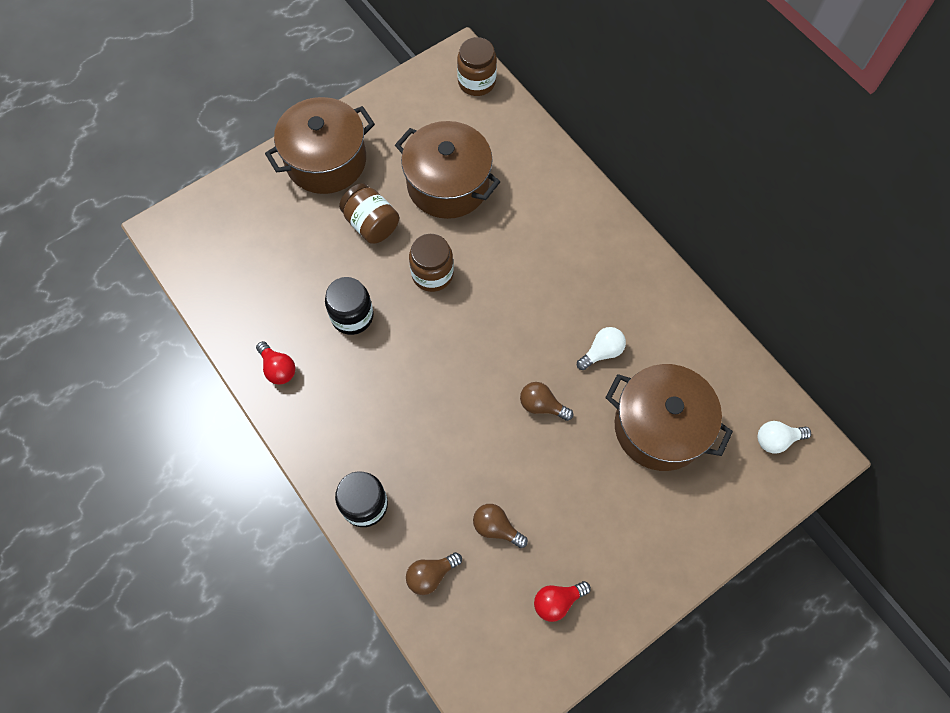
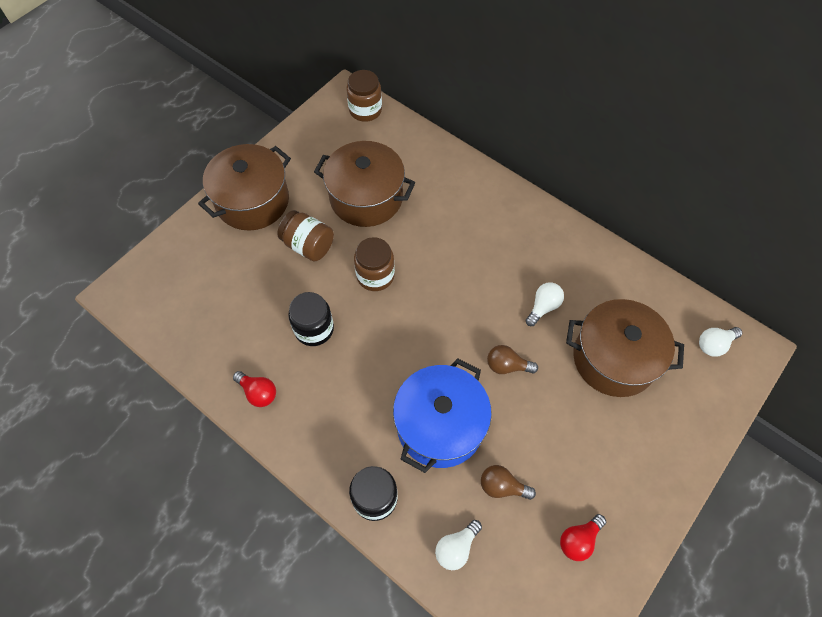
camera: 15 degrees left, 5 degrees down
brown light bulb [406,552,462,595] -> white light bulb [435,520,482,570]
none -> blue pot [393,358,492,473]

